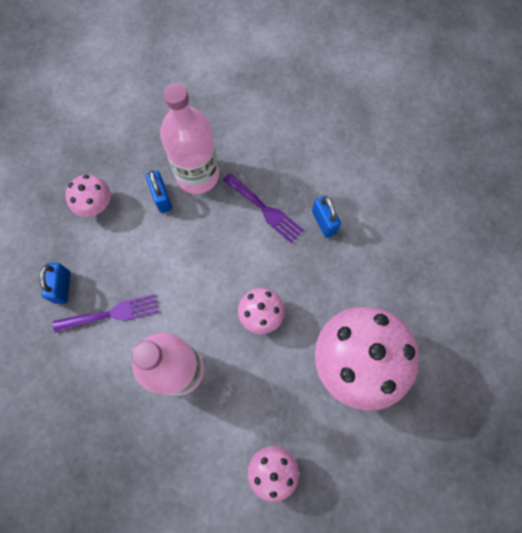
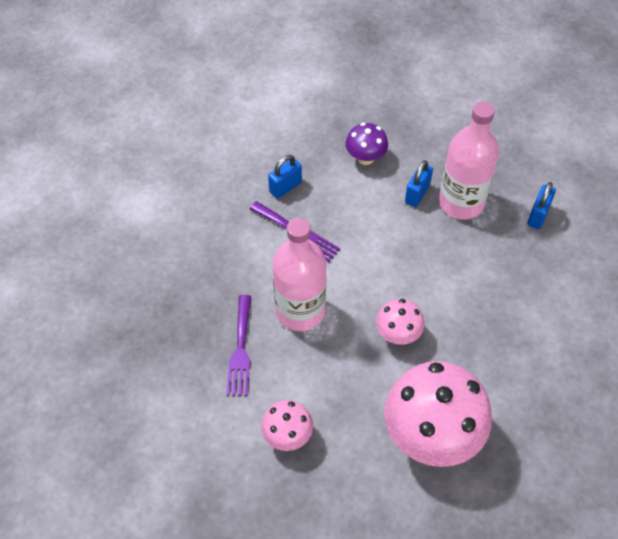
camera: 50 degrees right, 15 degrees down
pink mushroom [65,175,111,217] -> purple mushroom [346,123,388,165]
purple fork [223,173,304,243] -> purple fork moved to [226,295,251,396]
blue padlock [312,196,341,238] -> blue padlock moved to [527,182,556,229]

